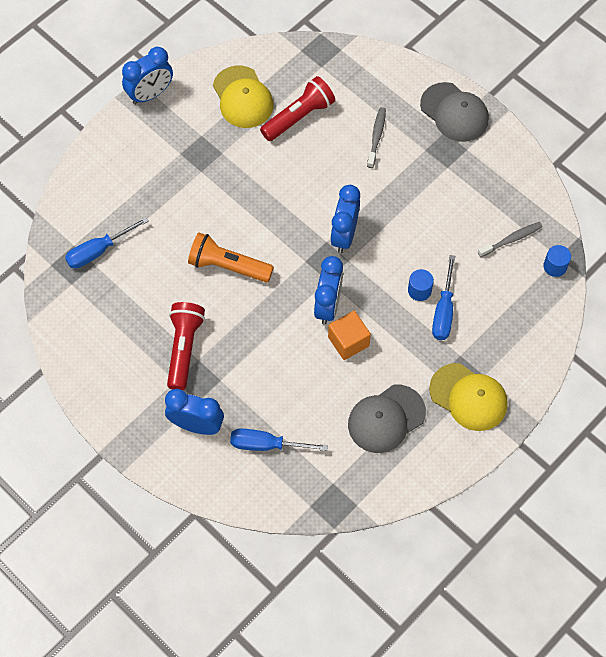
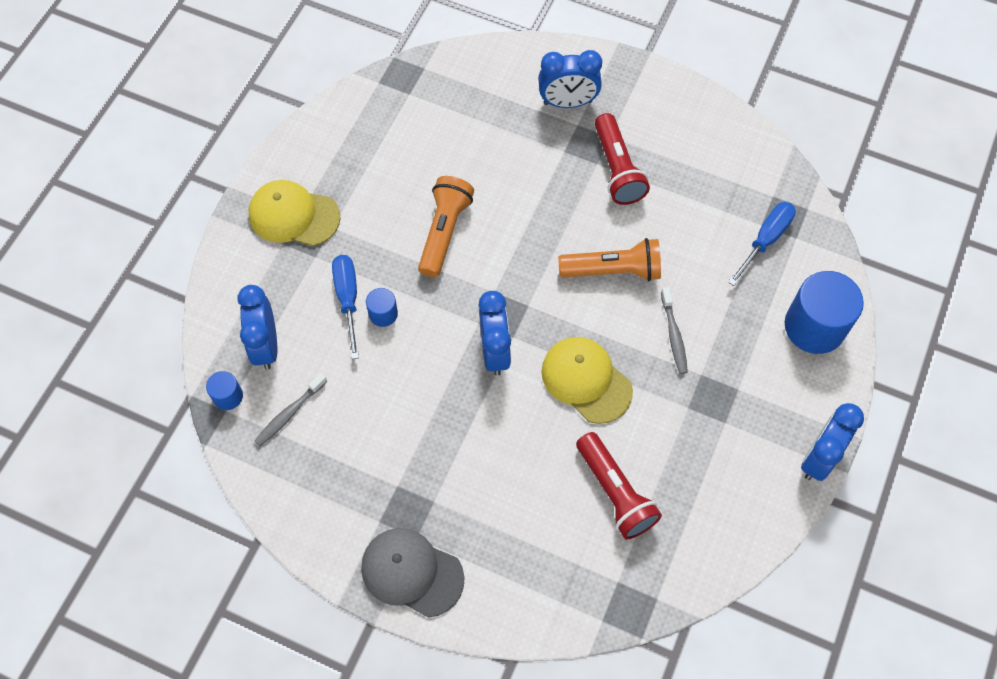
camera: 160 degrees right, 0 degrees up
yellow cap [213,66,274,128] -> yellow cap moved to [541,337,633,424]
blue screwdriver [230,428,328,451] -> none
red flashlight [260,76,335,141] -> red flashlight turned 60 degrees counterclockwise [576,432,662,540]
blue clock [314,256,343,325] -> blue clock moved to [238,285,277,370]
orange cube [328,311,371,360] -> orange flashlight [418,176,474,277]
grey cap [348,384,426,453] -> none
grey toothbrush [367,107,386,168] -> grey toothbrush moved to [661,287,688,374]
none -> blue cylinder [784,271,864,354]

